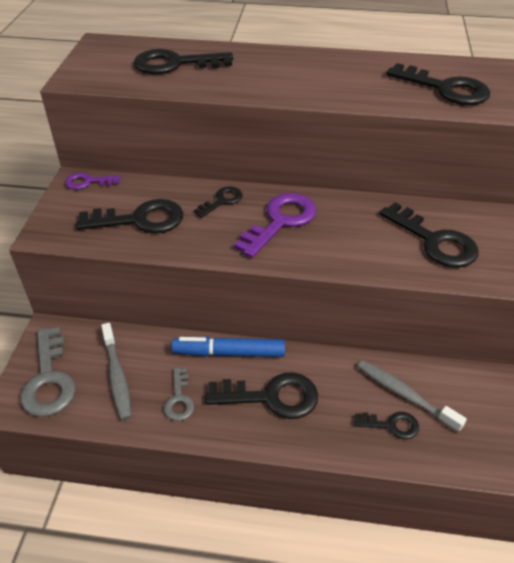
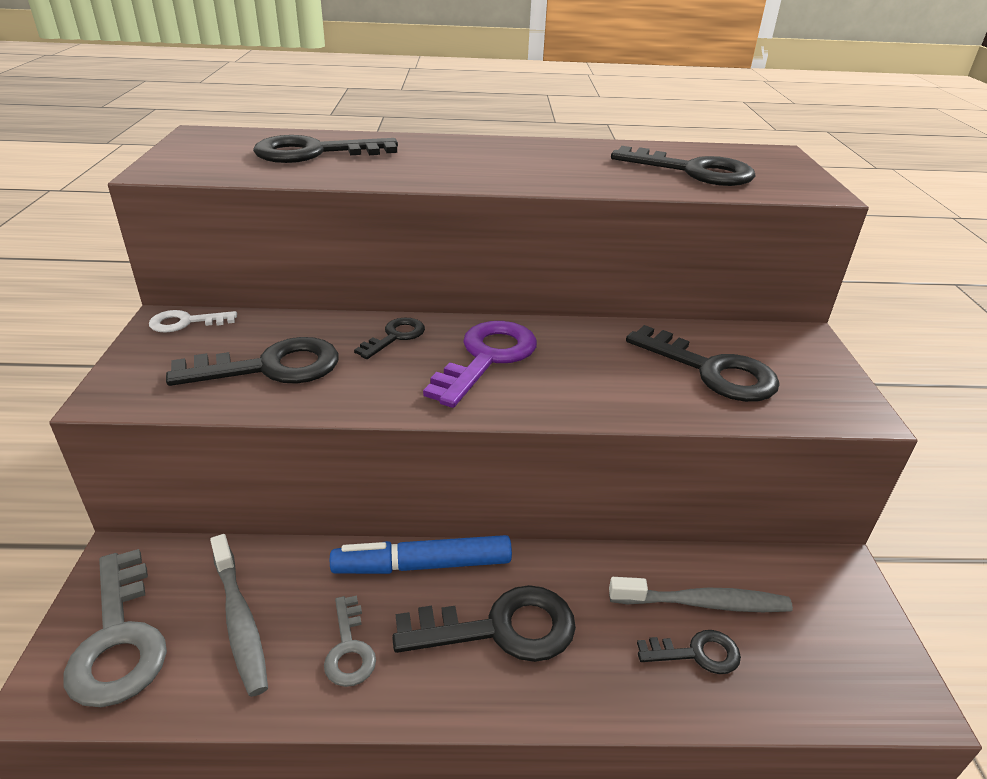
camera: 10 degrees left, 10 degrees down
purple key [65,173,121,190] -> white key [149,310,237,333]
grey toothbrush [357,360,467,432] -> grey toothbrush turned 150 degrees clockwise [609,577,793,612]

